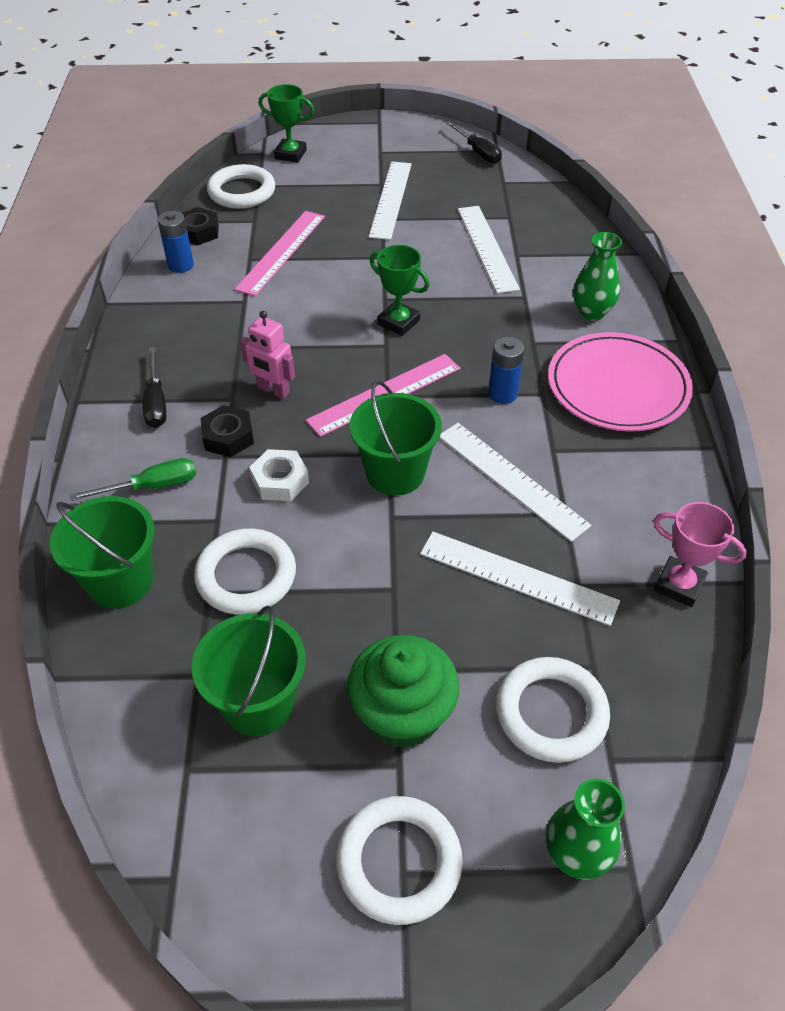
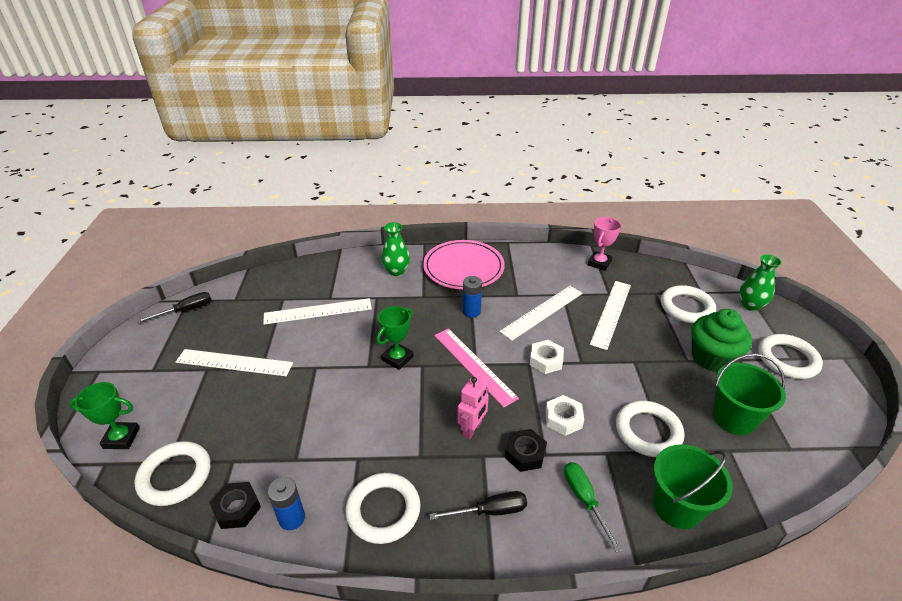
camera: 90 degrees left, 10 degrees down
pink ruler [235,211,325,296] -> none
green trophy [259,84,314,163] -> green trophy turned 75 degrees clockwise [69,382,140,449]
green bucket [349,380,442,496] -> white nut [530,340,564,374]
none -> white ring [345,473,421,544]

